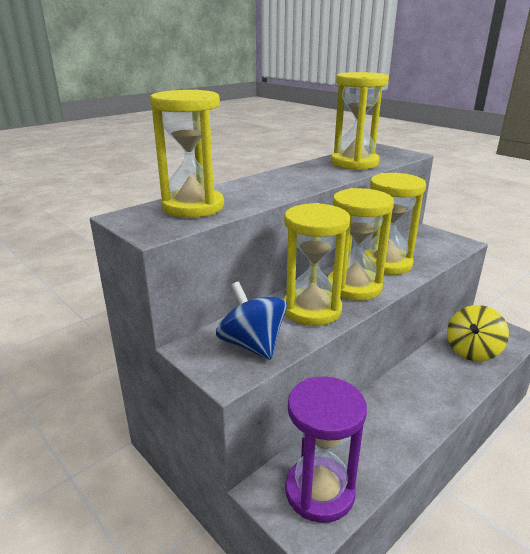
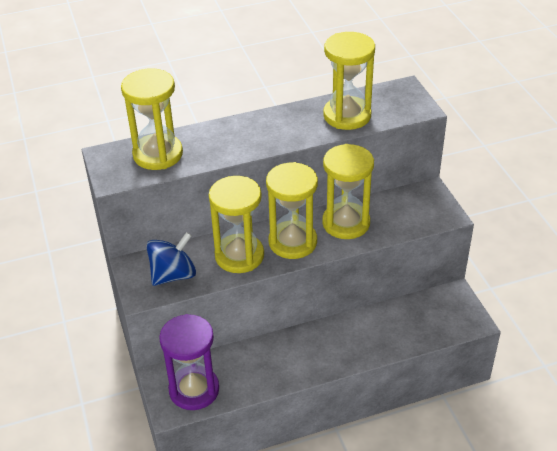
camera: 25 degrees right, 15 degrees up
blue spinning top [216,282,287,360] -> blue spinning top turned 60 degrees clockwise [146,232,196,286]
yellow spinning top [447,305,509,361] -> none

